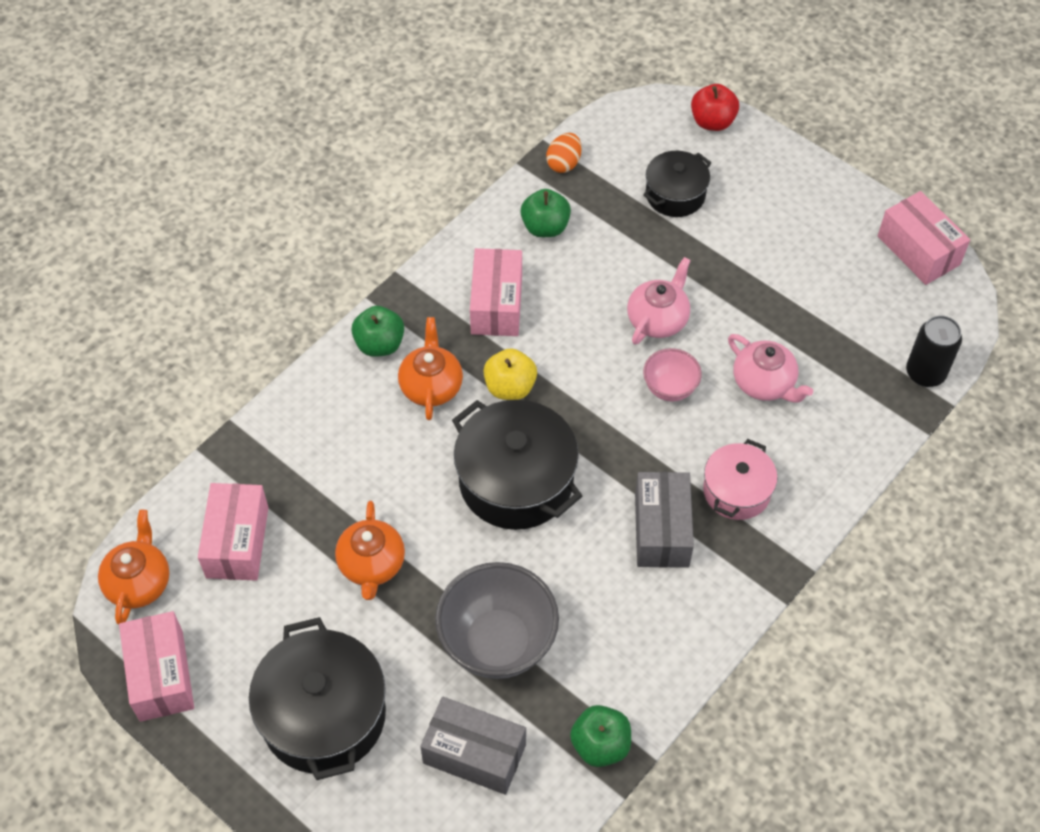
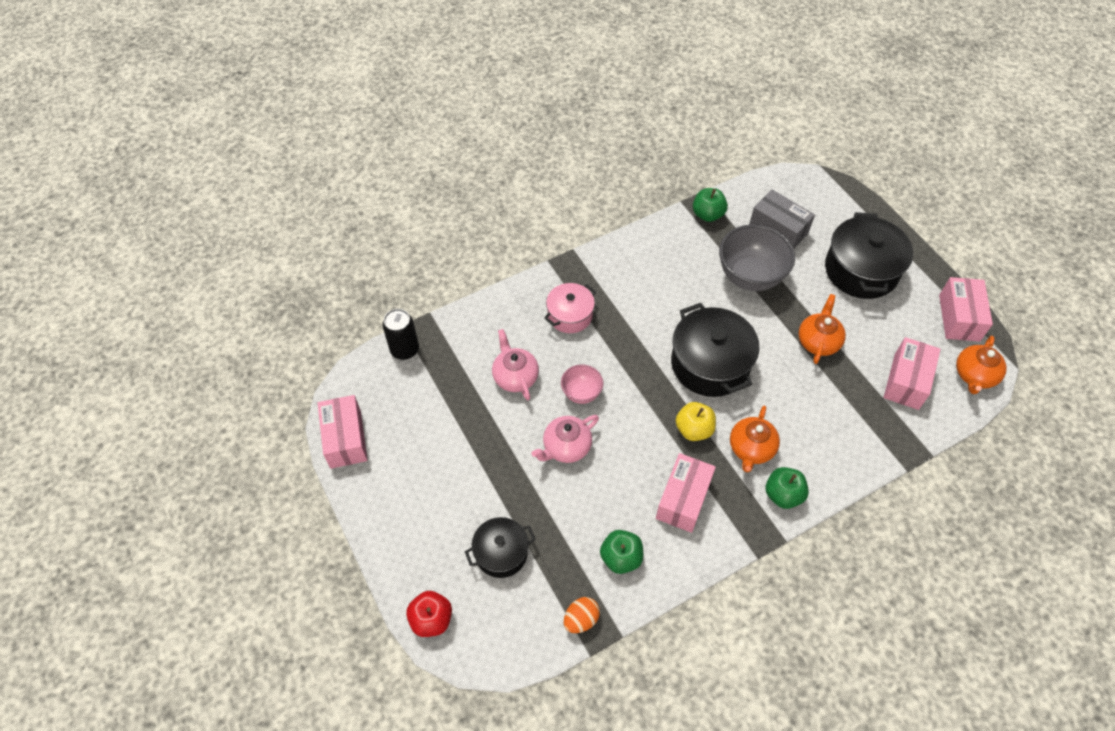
camera: 160 degrees left, 0 degrees up
grey box [635,472,694,568] -> none

